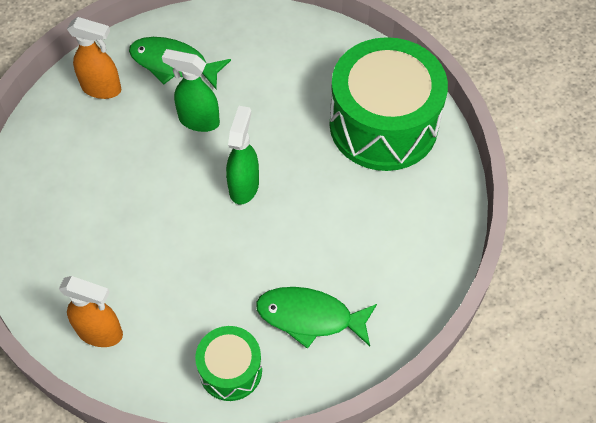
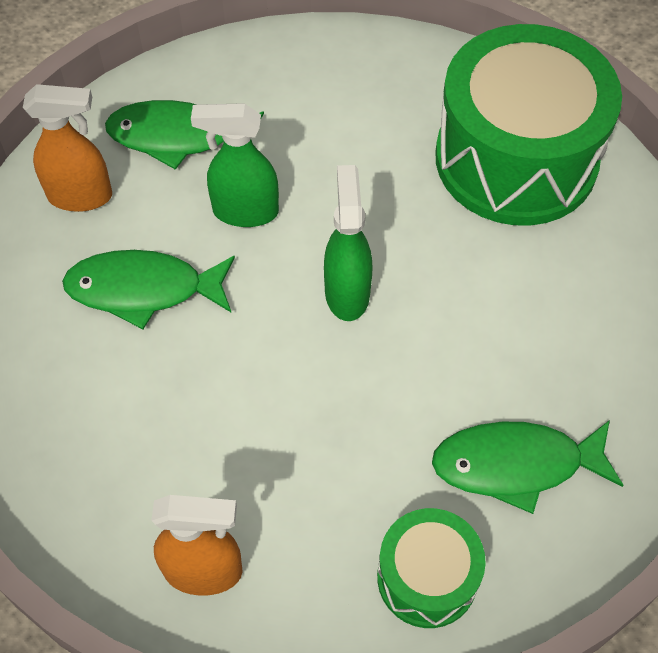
camera: 15 degrees left, 0 degrees up
none -> green fish [62,250,235,329]

